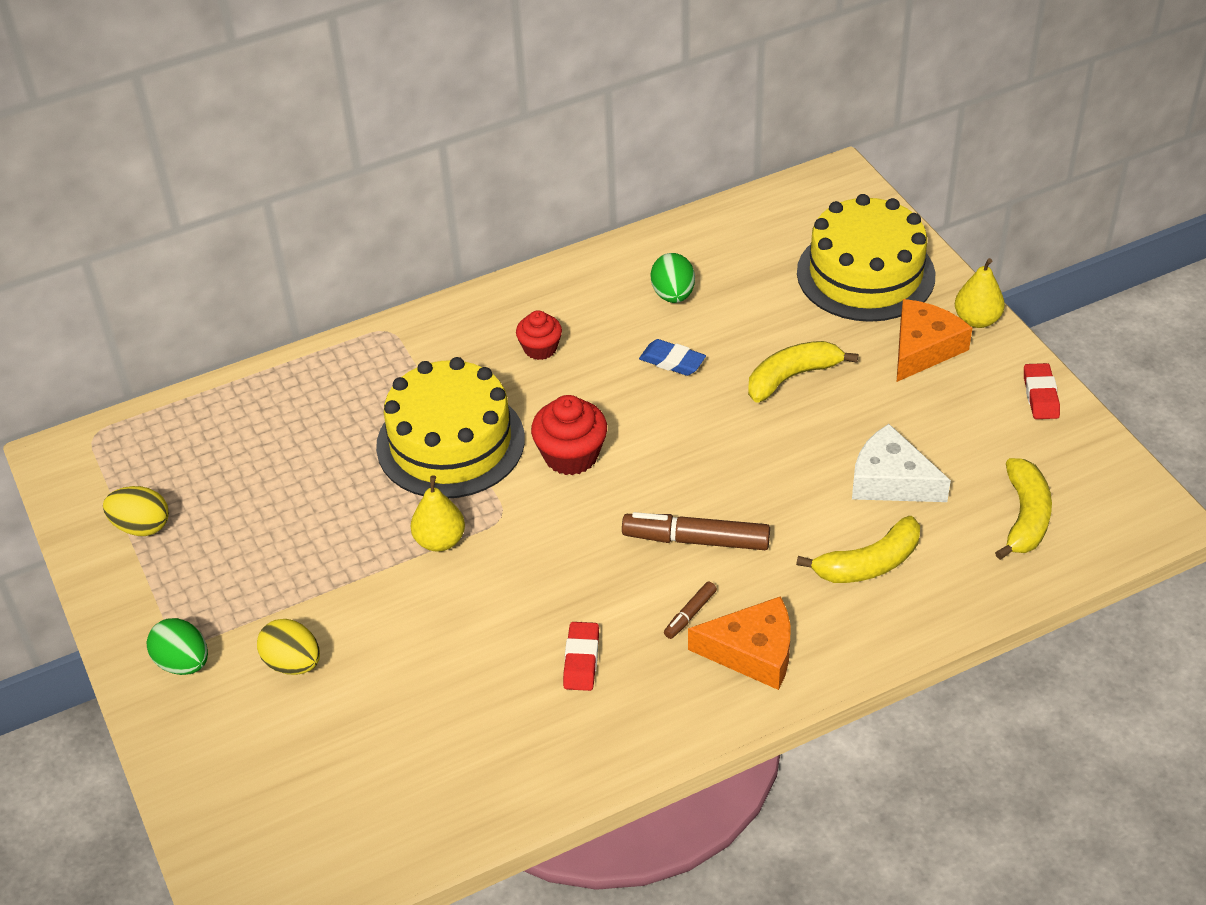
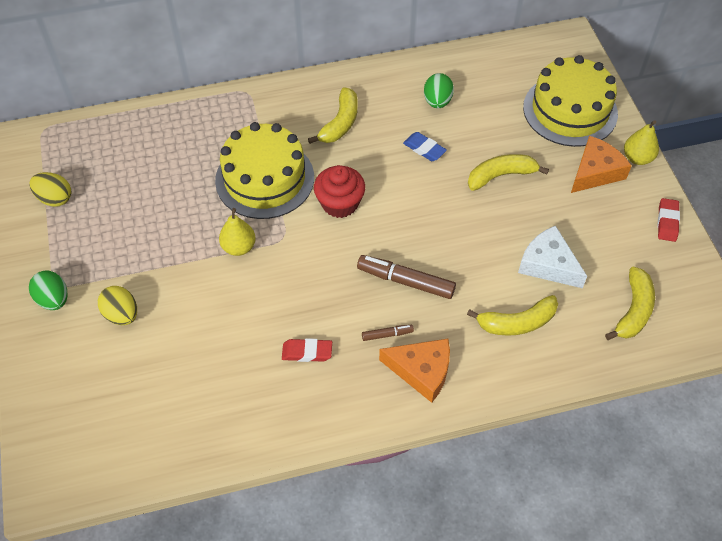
camera: 10 degrees right, 10 degrees up
red cupcake [516,310,562,360] -> yellow banana [308,87,358,144]
red eraser [563,622,599,691] -> red eraser turned 75 degrees clockwise [282,338,332,362]
brown marker [664,582,717,639] -> brown marker turned 150 degrees counterclockwise [362,325,414,341]

